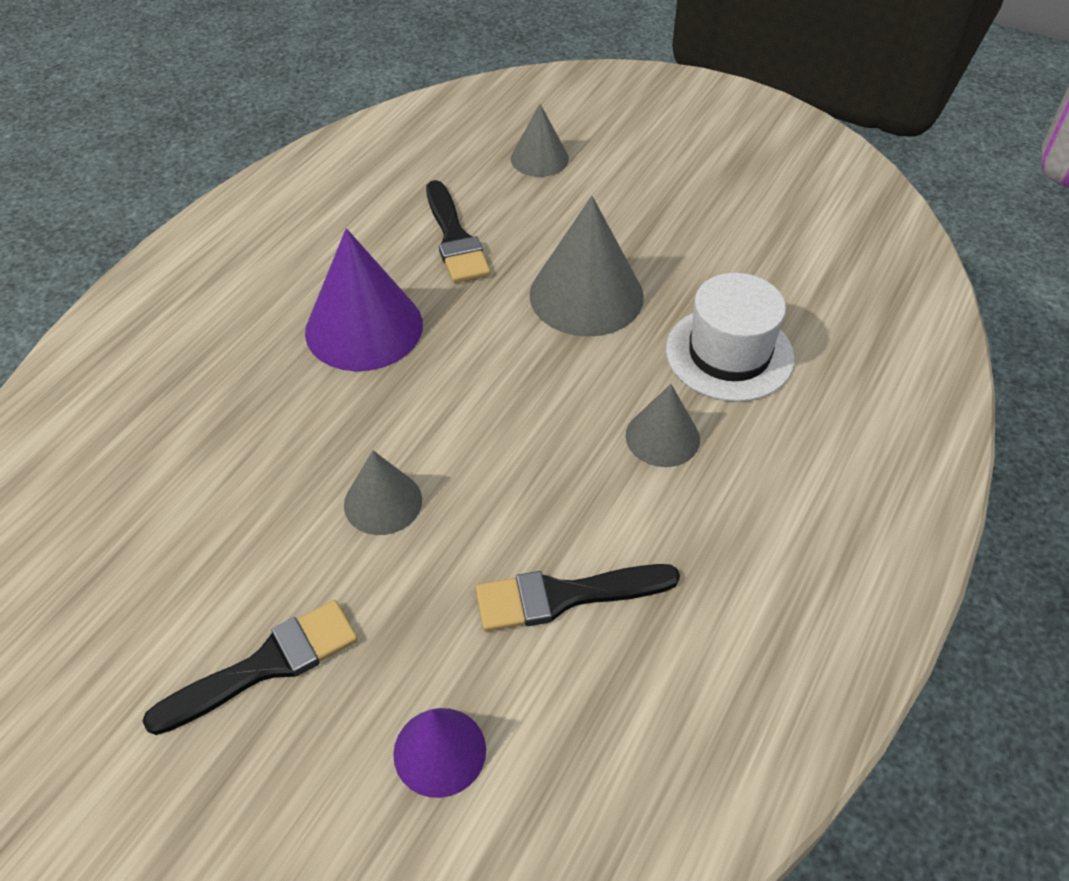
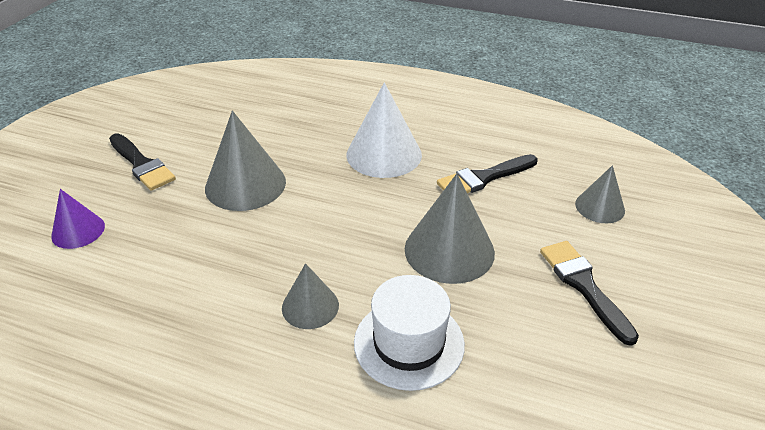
camera: 80 degrees right, 10 degrees down
purple cone [305,228,423,371] -> white cone [347,82,422,178]
grey cone [344,450,422,535] -> grey cone [205,111,286,211], size x1.72
black brush [475,564,680,631] -> black brush moved to [540,241,639,346]

